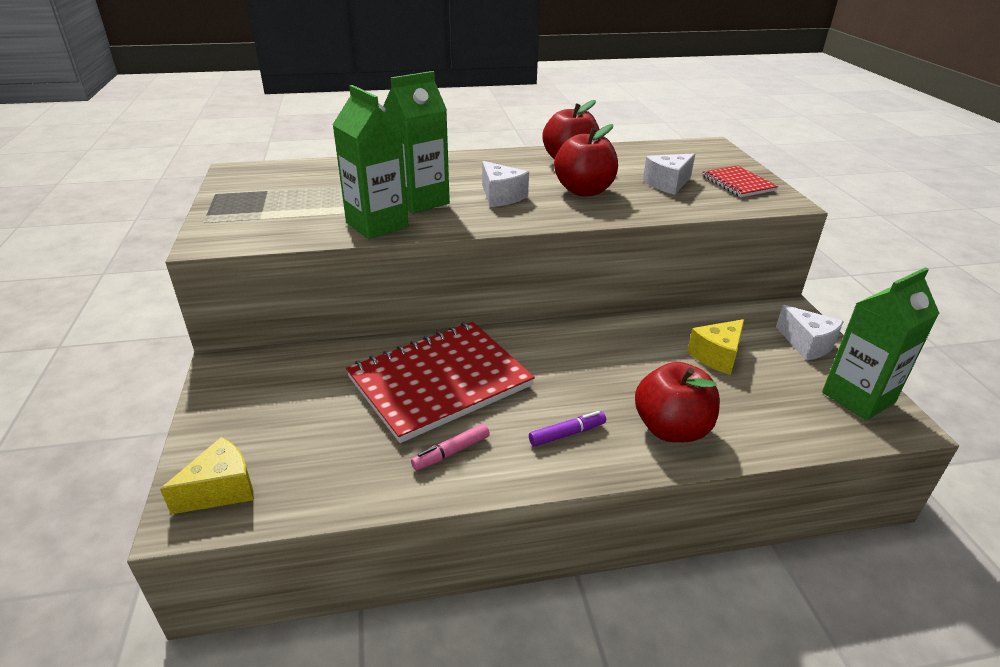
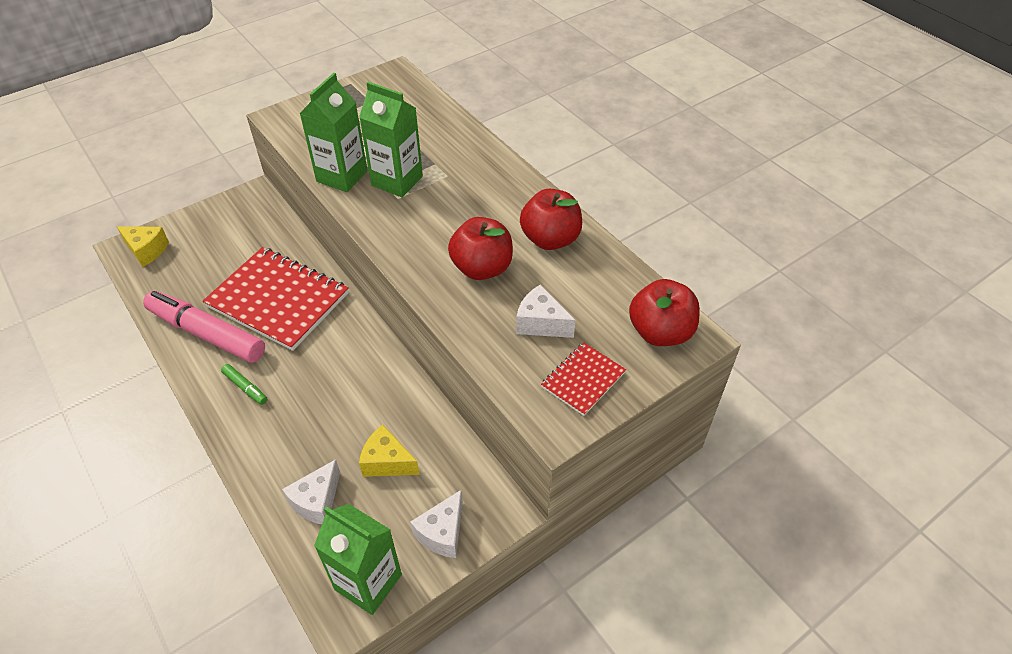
camera: 65 degrees right, 15 degrees up
pink marker [411,424,490,471] -> pink marker [143,291,265,363], size x2.38
white cheese [482,161,529,207] -> white cheese moved to [282,459,340,524]
purple marker [529,411,606,447] -> green marker [221,364,268,405]
red apple [635,362,720,442] -> red apple moved to [629,279,700,346]

